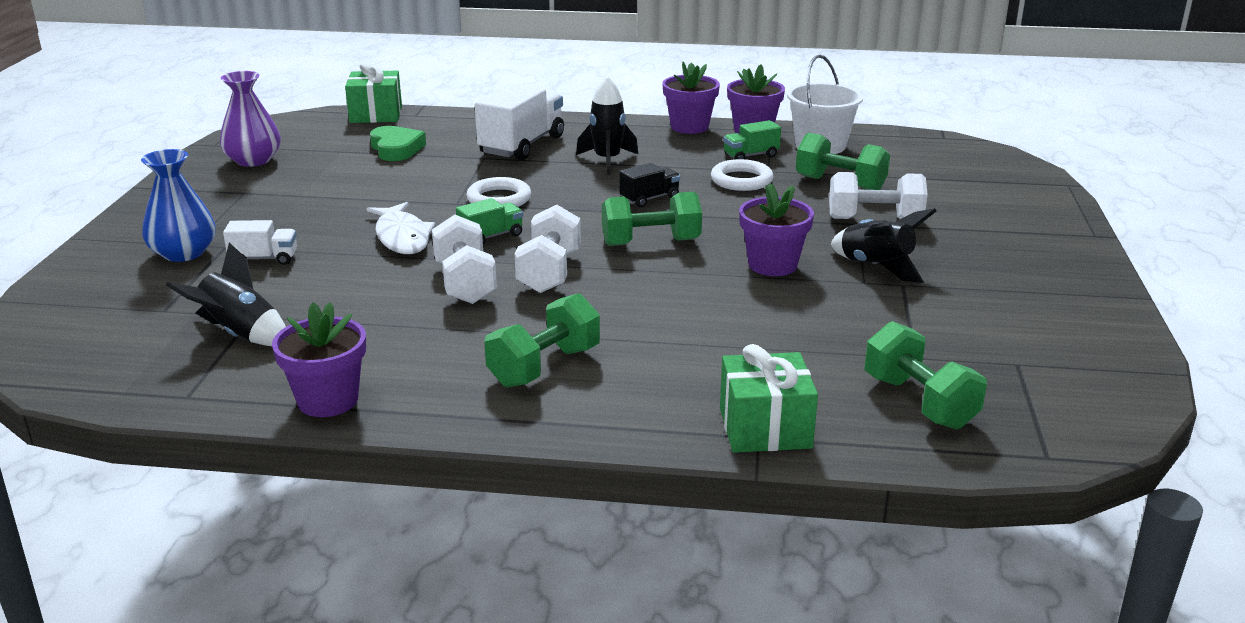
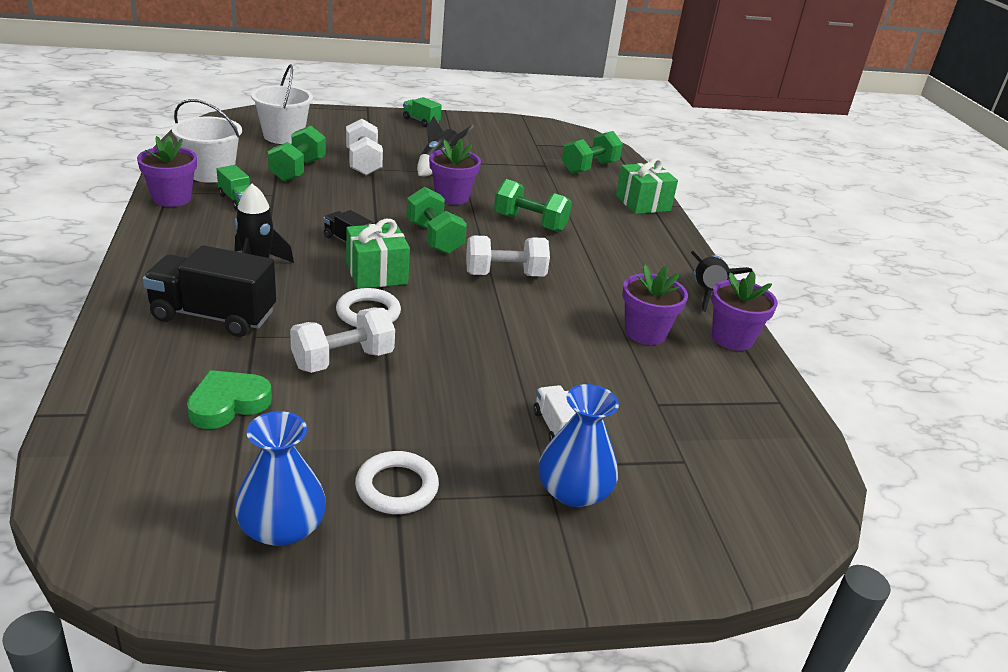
camera: 110 degrees left, 5 degrees up
black rocket [166,242,286,346] -> black rocket moved to [691,251,753,312]
purple vase [220,71,281,167] -> blue vase [235,411,326,546]
green gift [345,62,402,123] -> green gift moved to [346,219,410,289]
white fish [367,202,435,254] -> none
white dumbbell [432,214,497,304] -> white dumbbell moved to [290,307,395,373]
green truck [456,198,523,245] -> green truck moved to [403,97,442,127]
white truck [475,83,564,161] -> black truck [143,245,276,337]
green dumbbell [484,293,600,388] -> green dumbbell moved to [494,179,572,232]
purple flower pot [663,62,720,134] -> purple flower pot moved to [622,265,688,345]
white ring [711,159,773,191] -> white ring moved to [355,451,439,514]
none -> white bucket [251,64,313,144]

